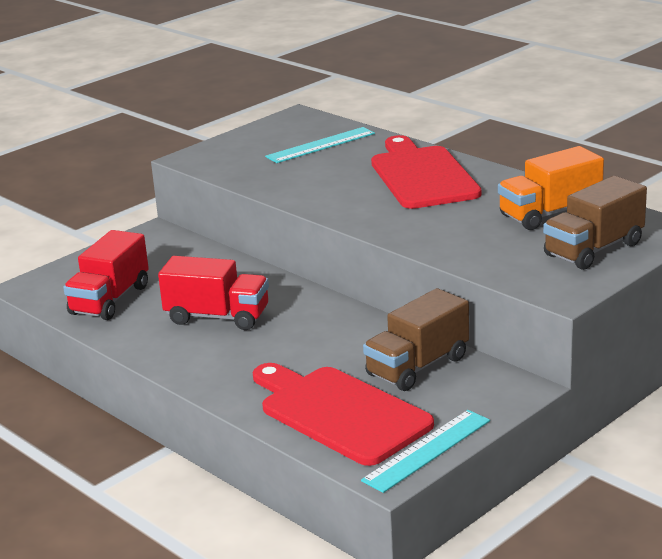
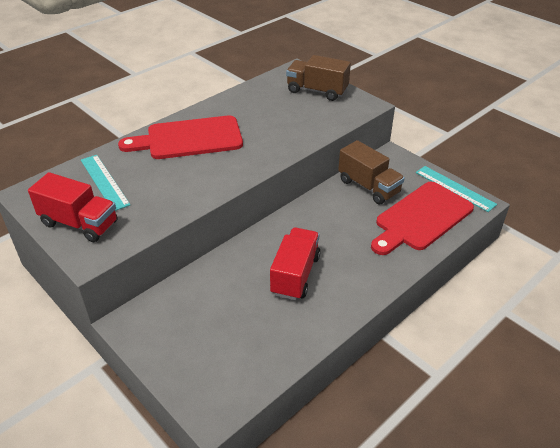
camera: 90 degrees left, 15 degrees up
red truck [63,230,149,320] -> red truck moved to [28,172,118,242]
orange truck [498,146,604,230] -> none
brown truck [543,176,647,270] -> brown truck turned 150 degrees clockwise [286,55,351,101]

